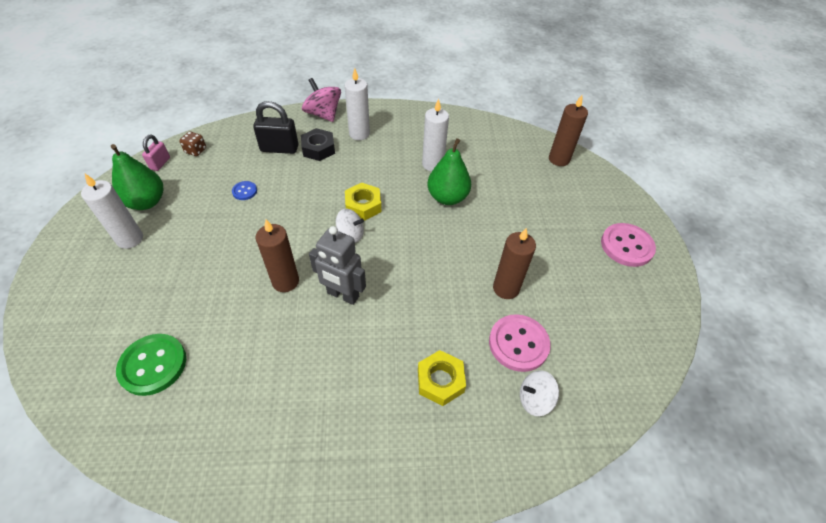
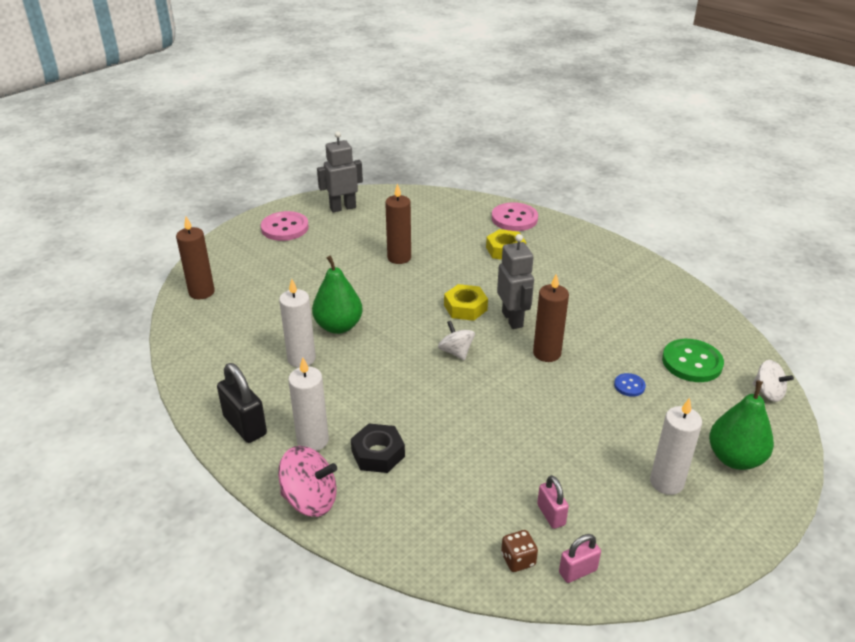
camera: 130 degrees left, 15 degrees down
green pear [110,144,163,210] -> green pear moved to [709,380,774,470]
blue button [232,181,257,200] -> blue button moved to [614,373,646,397]
black padlock [253,101,298,154] -> black padlock moved to [217,363,267,443]
pink spinning top [302,78,341,122] -> pink spinning top turned 90 degrees counterclockwise [278,446,337,517]
yellow nut [345,183,381,221] -> yellow nut moved to [444,284,488,321]
pink button [489,314,551,372] -> pink button moved to [492,202,538,231]
white spinning top [520,370,559,416] -> white spinning top moved to [752,360,794,402]
none -> grey robot [317,131,363,212]
none -> pink padlock [537,475,569,529]

